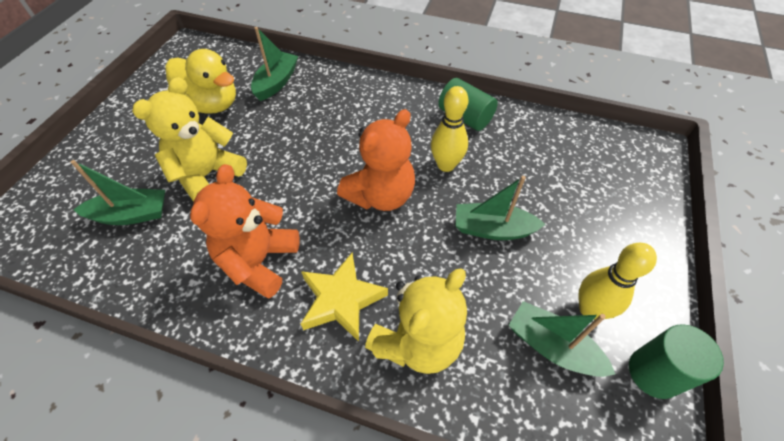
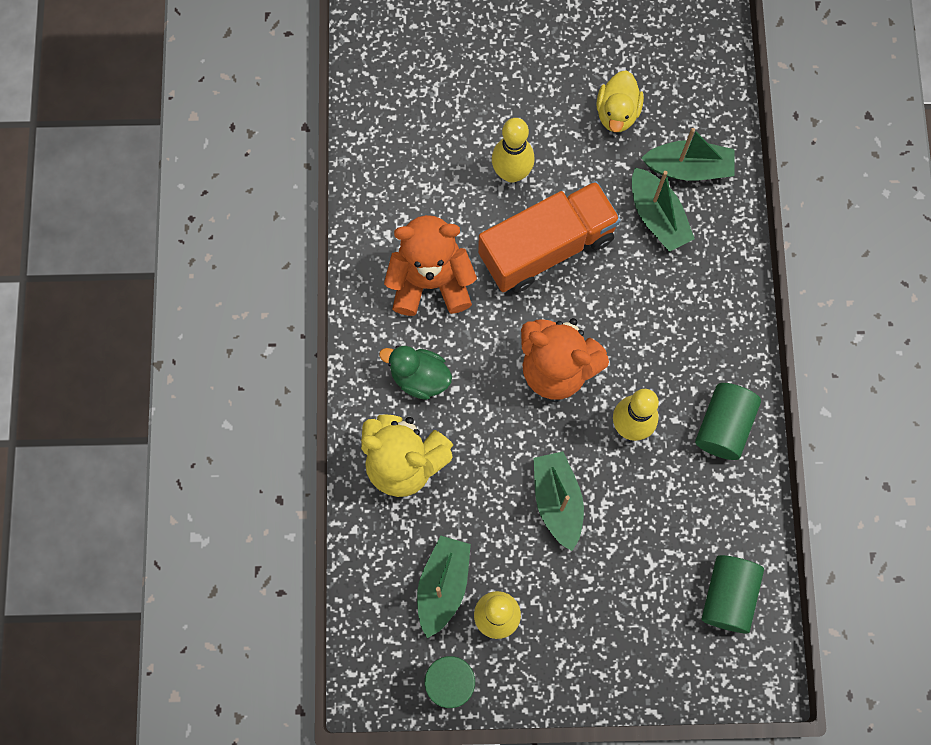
camera: 70 degrees right, 20 degrees up
green boat [71,160,165,225] -> green boat moved to [632,168,695,252]
yellow teddy bear [132,77,247,202] -> yellow bowling pin [492,118,535,183]
yellow duck [165,49,236,114] -> yellow duck [596,70,644,132], size x0.64
yellow star [301,253,388,342] -> green duck [379,346,452,400]
none -> orange truck [478,181,621,293]
none -> green cylinder [702,555,764,633]

